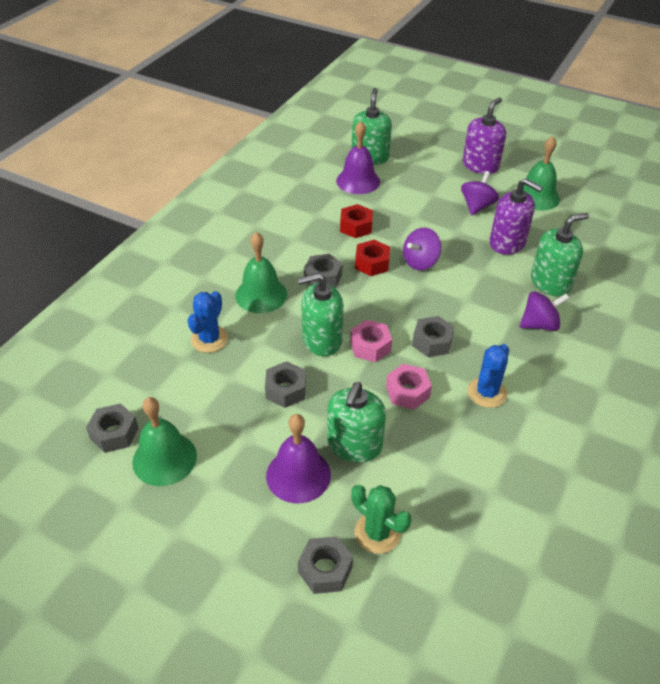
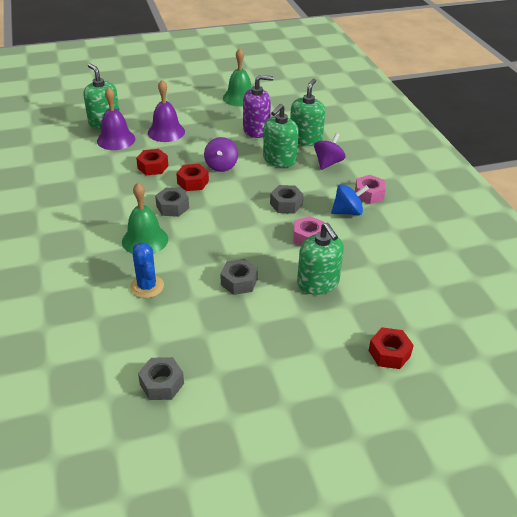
camera: 45 degrees left, 5 degrees down
green bell [132,397,197,486] -> none
purple bell [266,414,331,503] -> purple bell moved to [148,80,185,142]
green soap dispenser [298,273,344,356] -> green soap dispenser moved to [263,104,299,167]
grey nut [298,536,353,594] -> red nut [368,327,414,369]
pink nut [350,320,392,362] -> pink nut moved to [355,175,386,204]
green cactus [351,485,411,554] -> none
purple spinning top [461,171,499,216] -> none
purple soap dispenser [463,97,506,174] -> none
blue cactus [467,344,509,408] -> blue spinning top [331,184,369,215]

